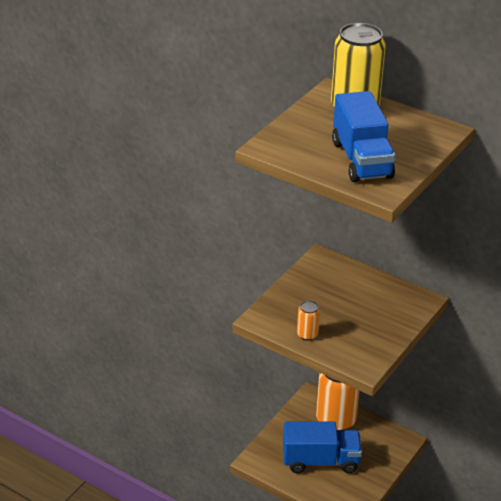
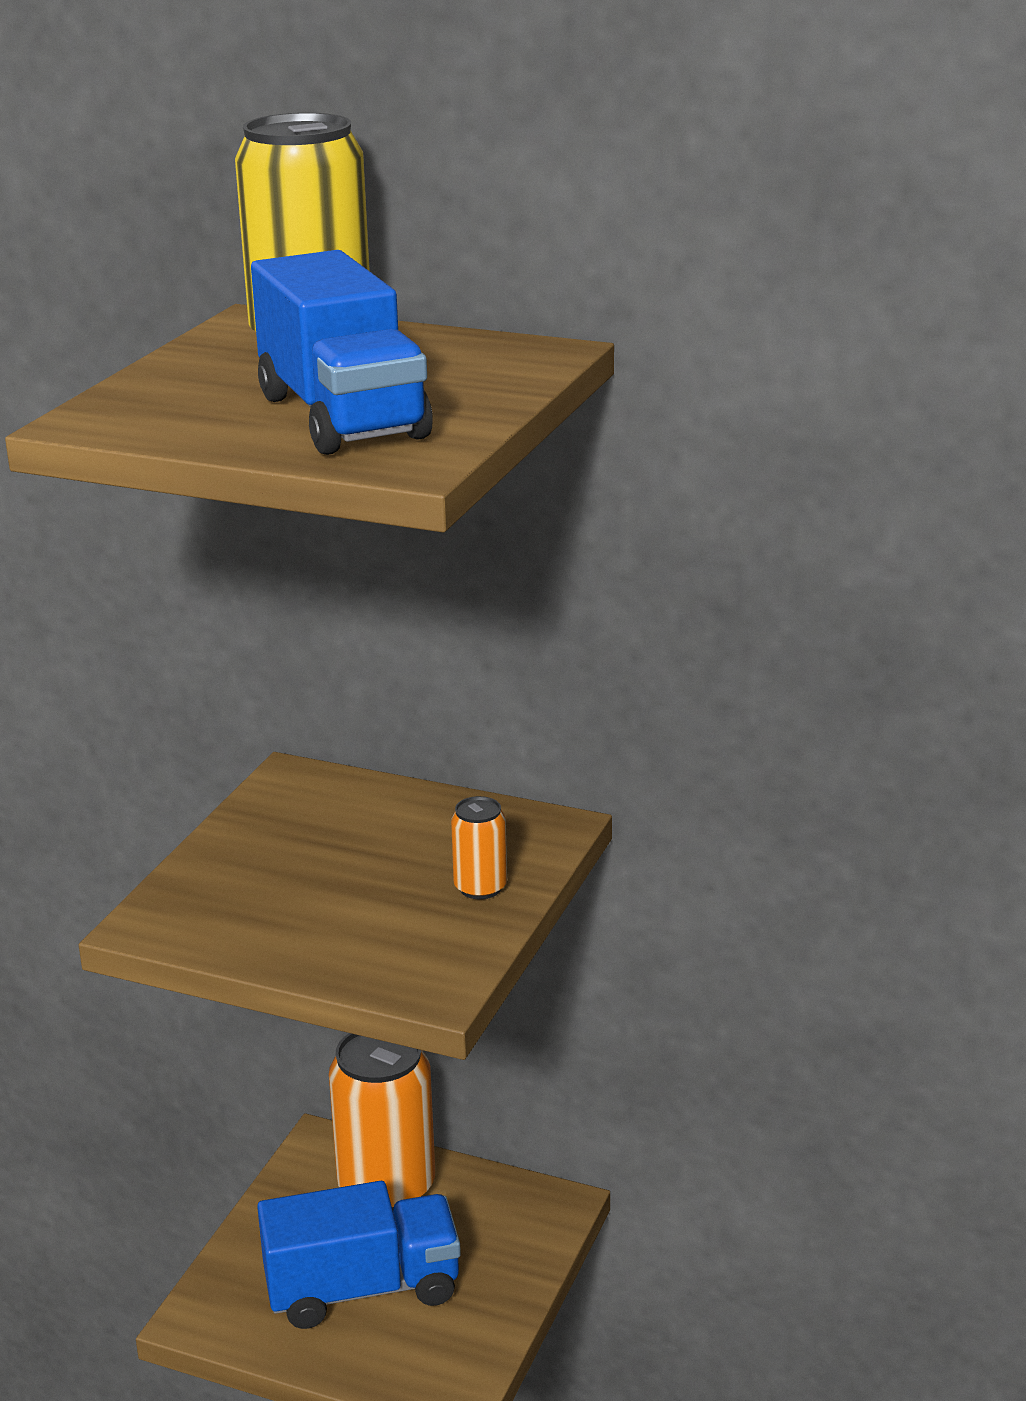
camera: 10 degrees left, 10 degrees down
orange can [297,300,320,340] -> orange can moved to [451,796,507,899]

